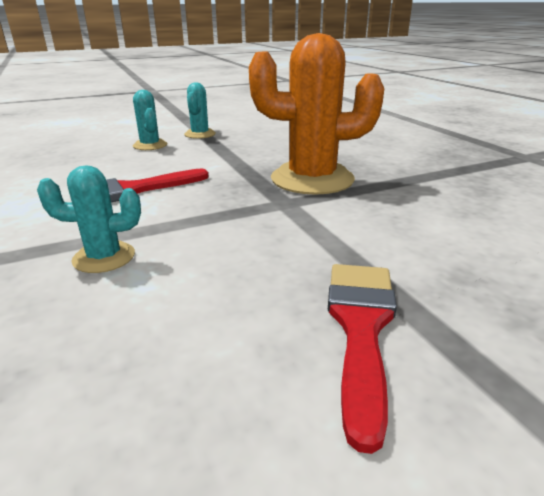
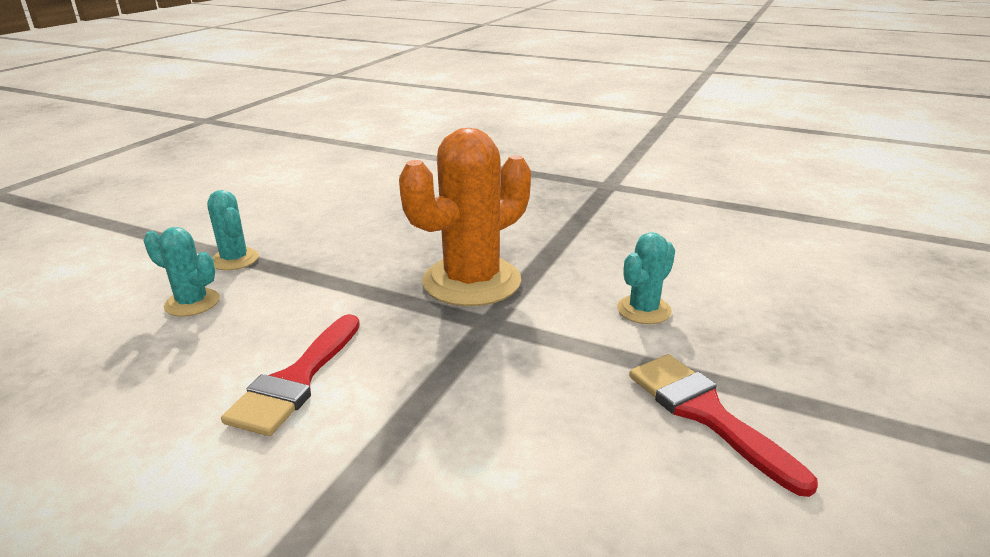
camera: 40 degrees left, 0 degrees up
turquoise cactus [37,165,141,273] -> turquoise cactus moved to [617,232,675,324]

